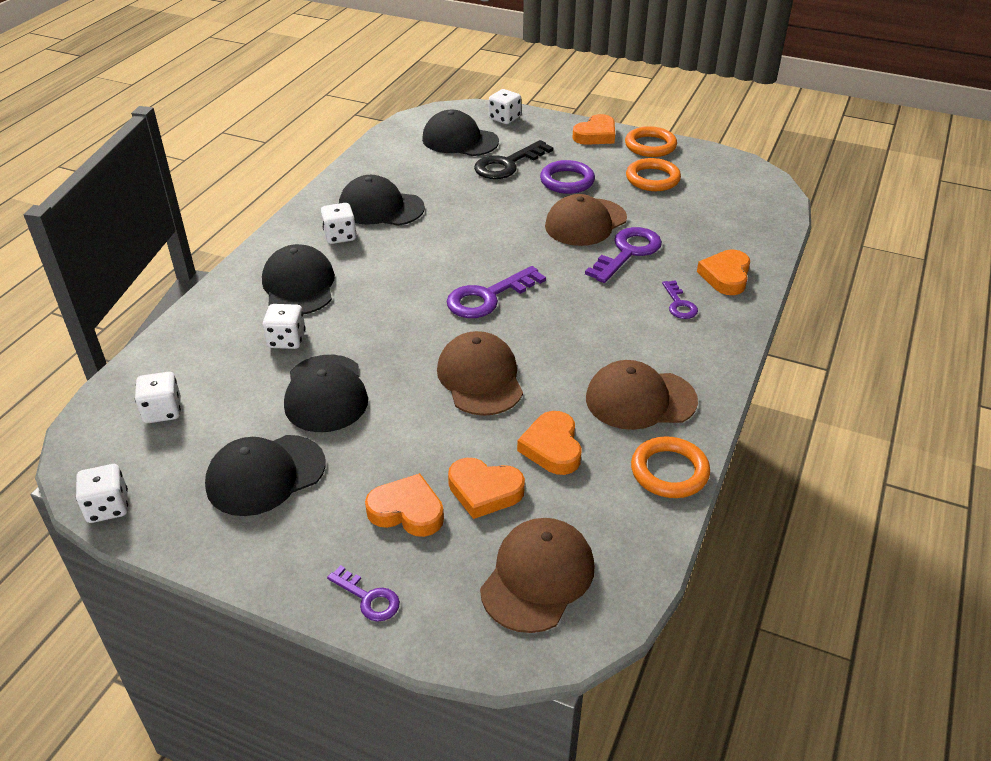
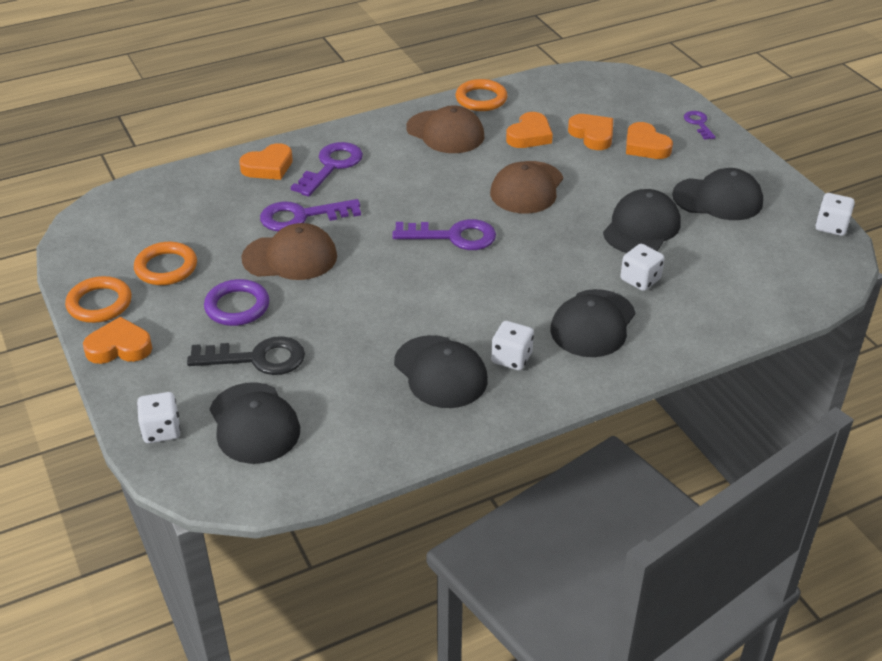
camera: 140 degrees left, 0 degrees up
white dice [135,372,181,423] -> none
brown cap [480,518,594,633] -> none
purple key [662,280,698,319] -> purple key [291,142,363,196], size x1.79

